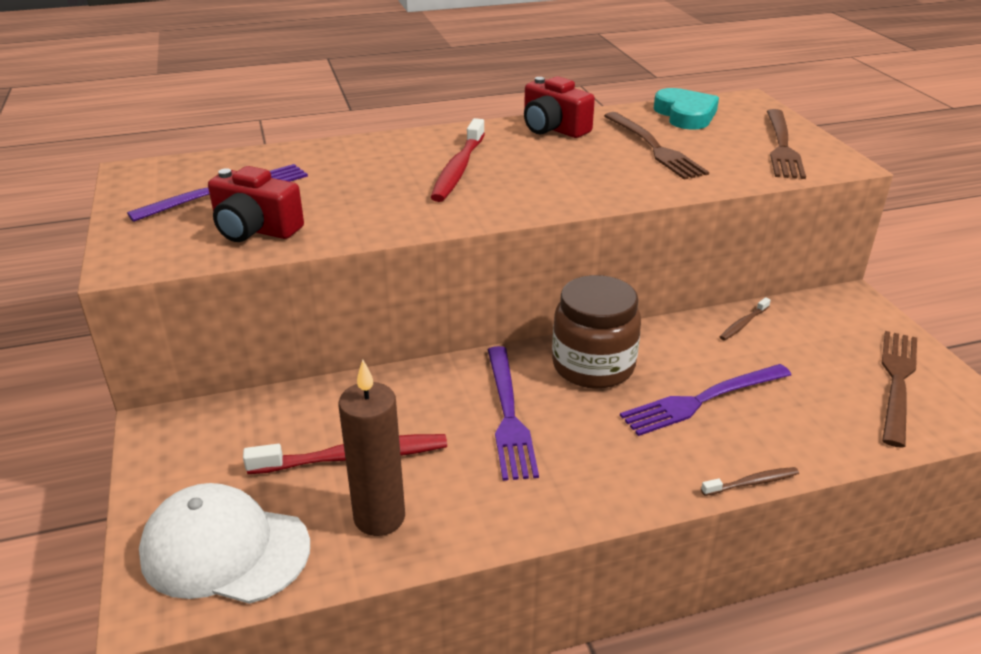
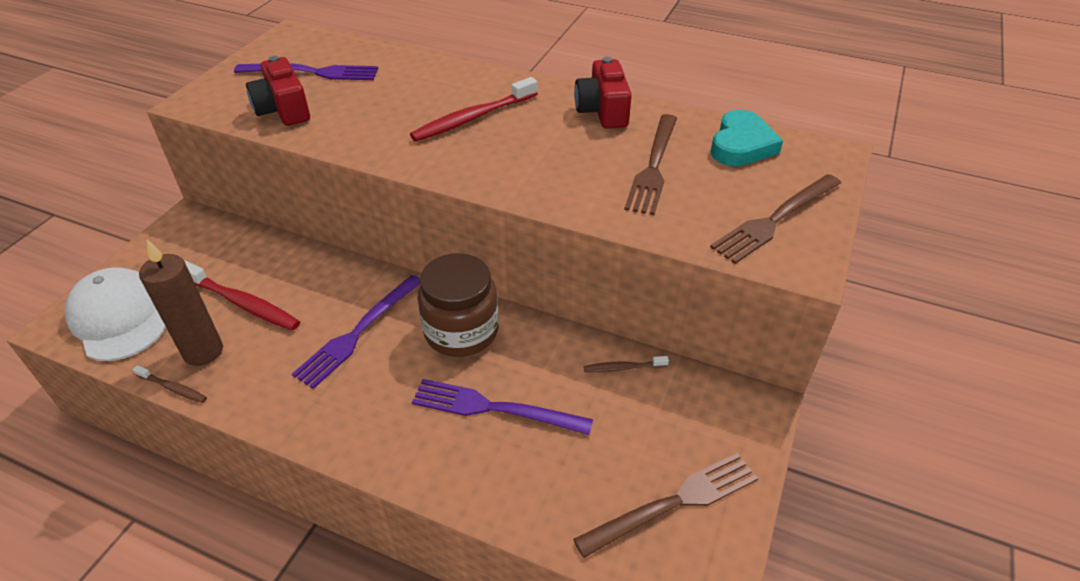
camera: 40 degrees right, 10 degrees up
brown toothbrush [701,467,799,496] -> brown toothbrush moved to [133,365,207,403]

